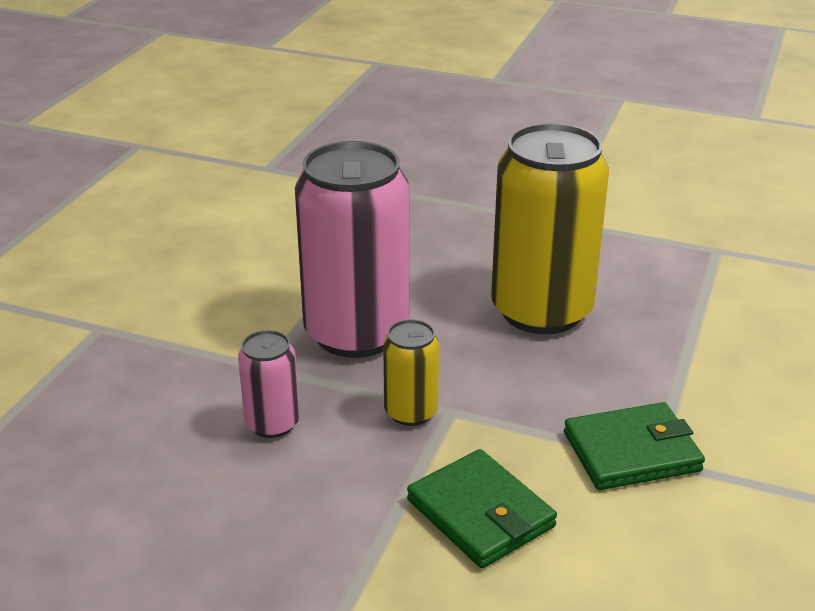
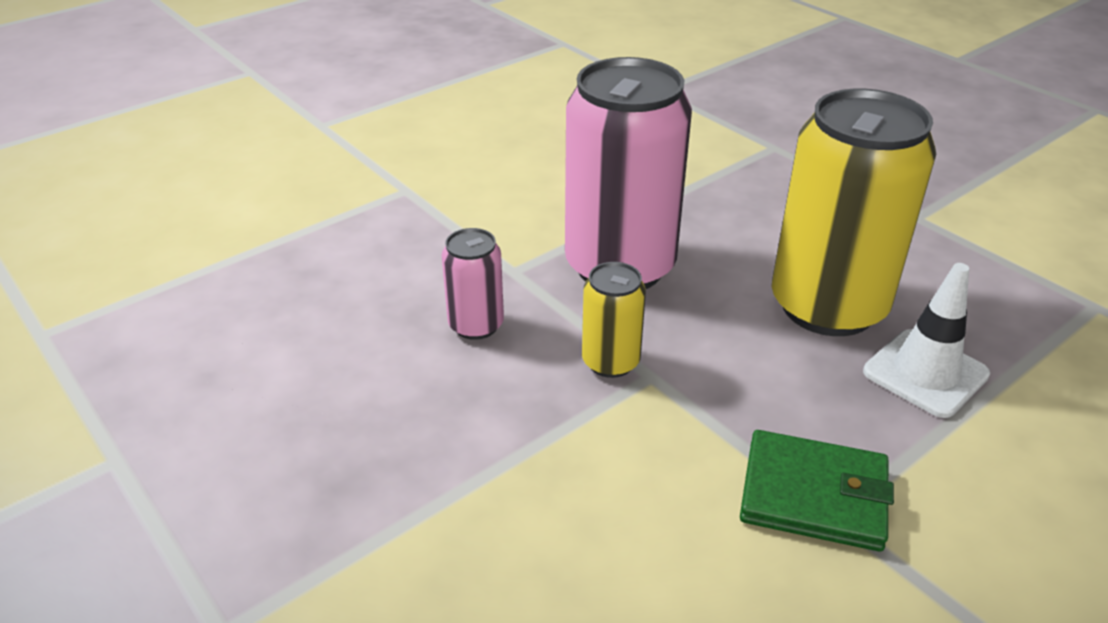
camera: 30 degrees right, 5 degrees up
green wallet [407,449,557,568] -> none
none -> white traffic cone [863,263,990,418]

